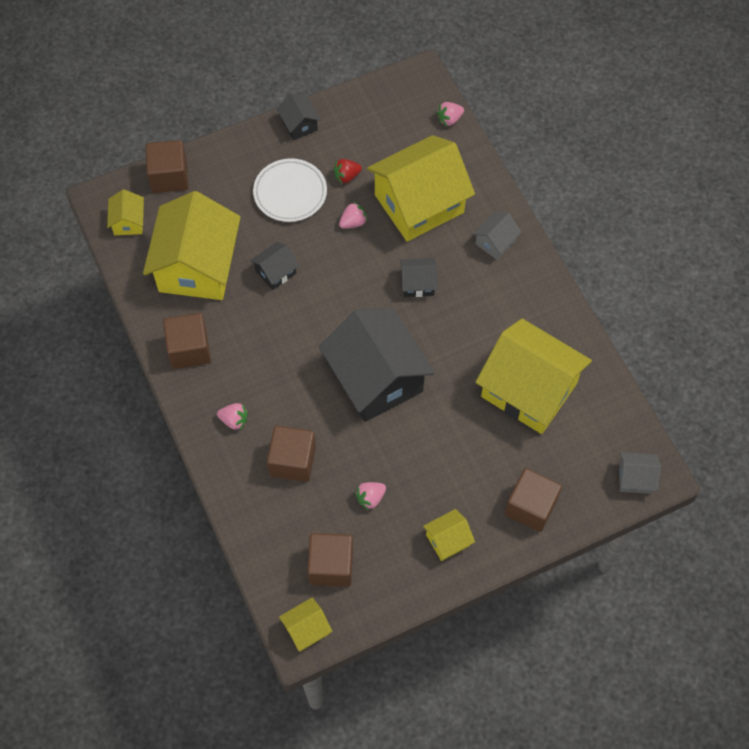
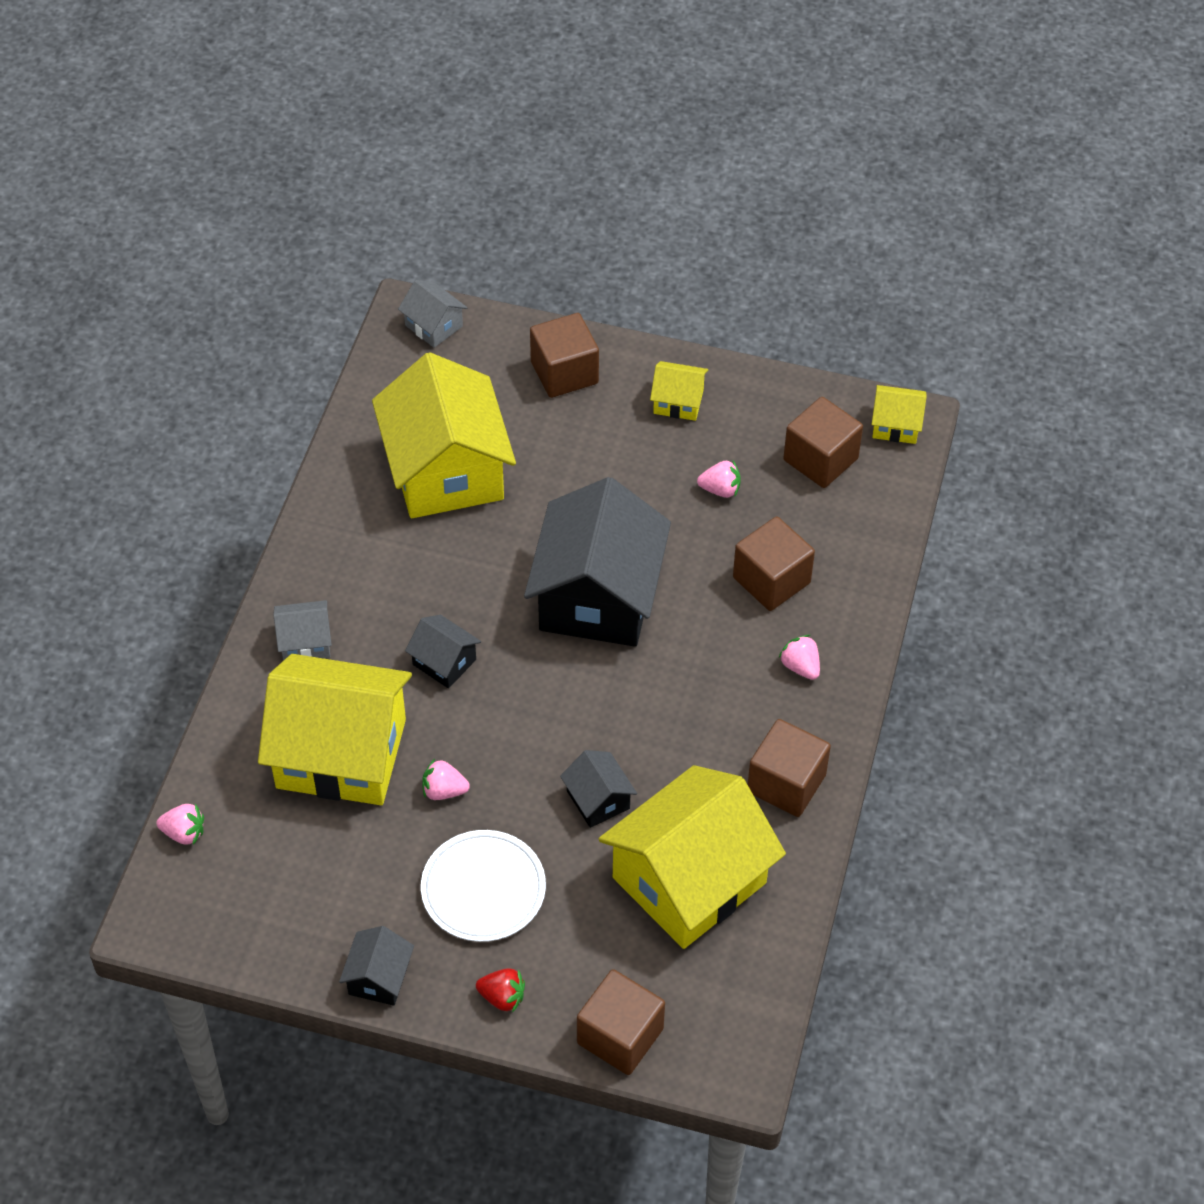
camera: 140 degrees left, 10 degrees down
yellow house [107,190,144,235] -> none
black house [250,242,299,290] -> black house turned 60 degrees clockwise [560,750,637,828]
red strawberry [333,159,362,184] -> red strawberry moved to [476,968,525,1013]

